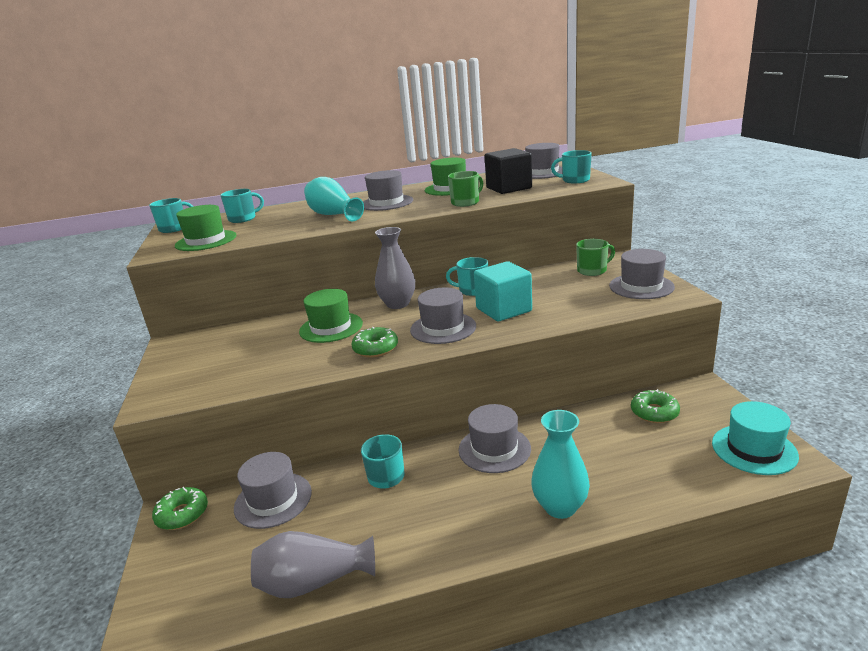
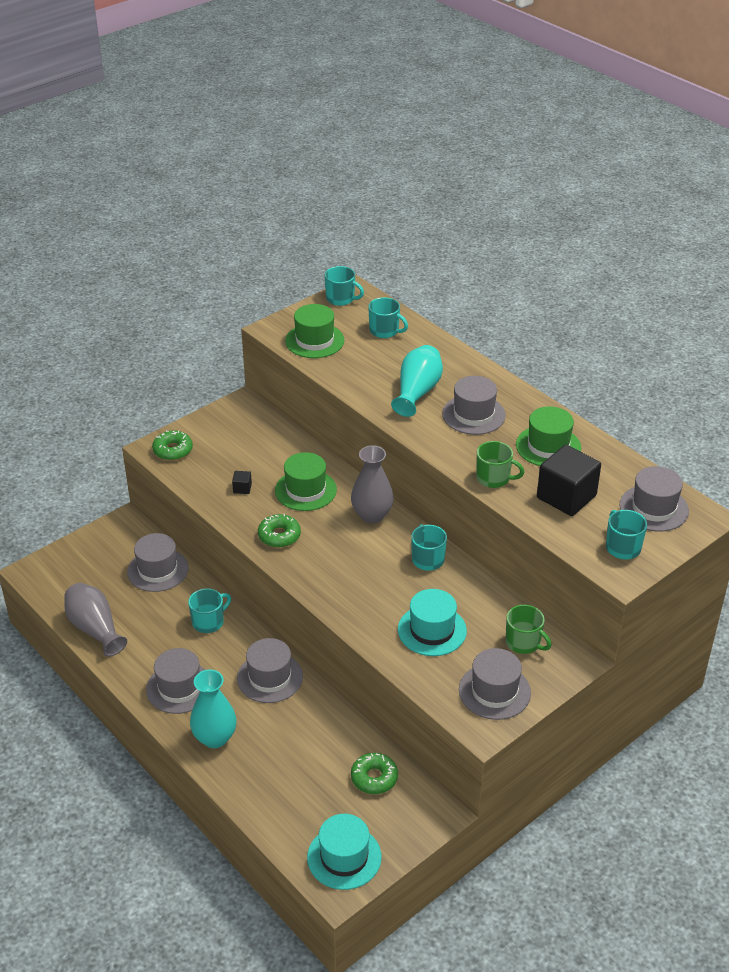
camera: 60 degrees right, 15 degrees up
green donut [152,487,208,530] -> green donut moved to [152,431,193,461]
grey hat [410,287,476,344] -> grey hat moved to [146,648,205,714]
turquoise cube [474,261,532,322] -> none
none -> black cube [232,471,252,494]
none -> turquoise hat [398,589,467,656]

